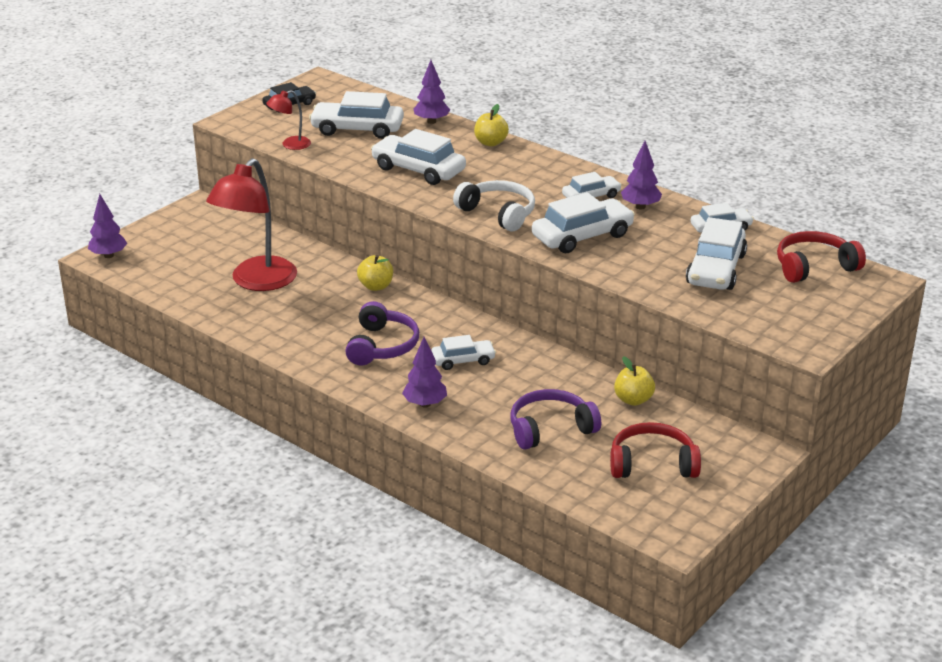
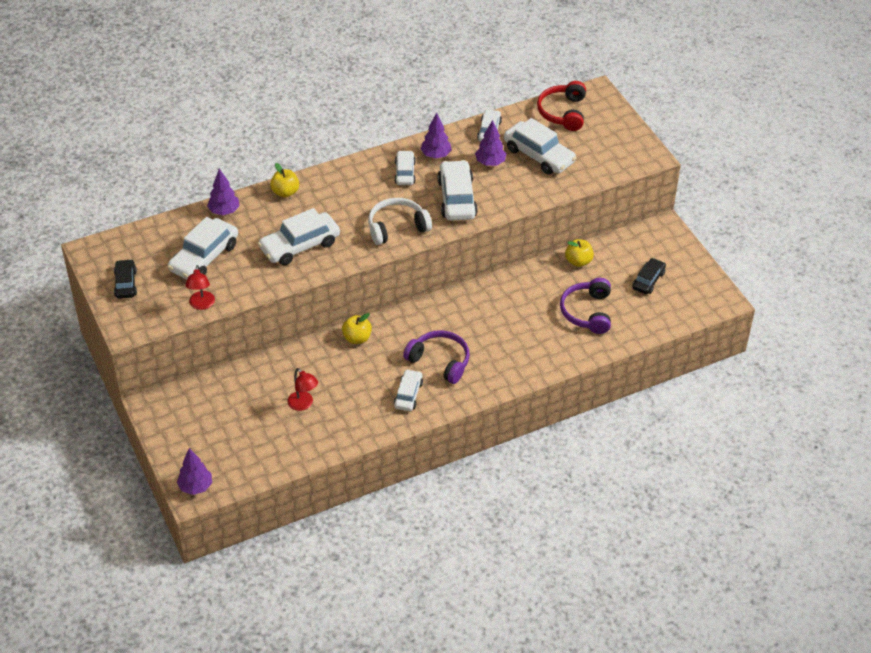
camera: 65 degrees left, 15 degrees up
red lamp [206,158,297,291] -> red lamp [288,368,318,411], size x0.46
purple tree [402,337,447,408] -> purple tree moved to [475,120,506,166]
white car [431,335,496,370] -> white car moved to [394,369,423,411]
red headphones [610,422,701,478] -> black car [633,258,666,294]

